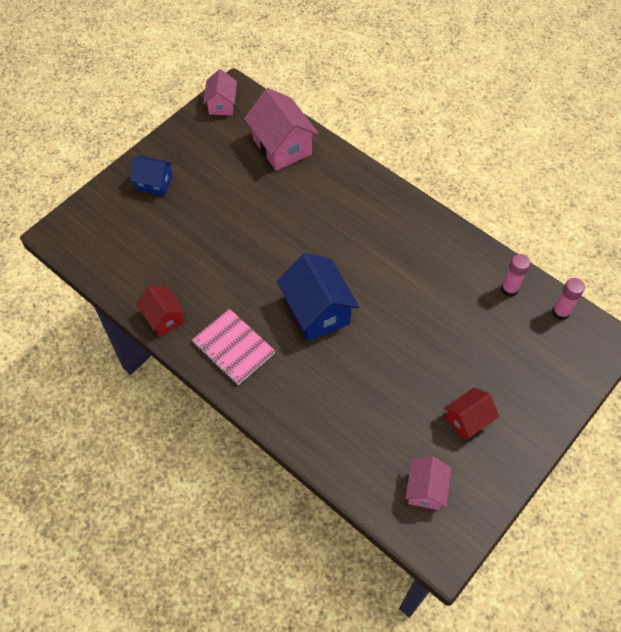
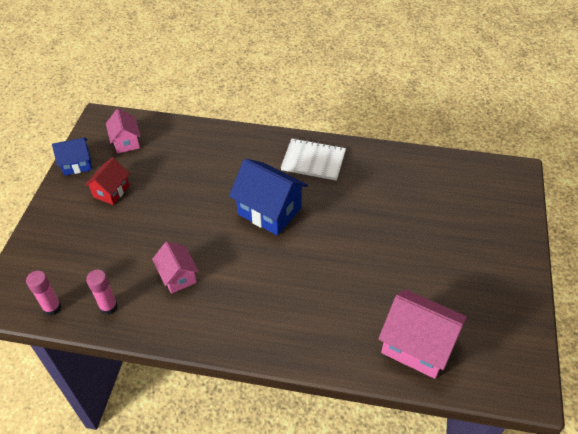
camera: 150 degrees right, 10 degrees down
blue house [130,156,173,196] -> blue house moved to [52,138,92,176]
red house [136,285,186,336] -> none
pink notebook [192,308,275,385] -> white notebook [281,138,346,181]
pink house [203,69,237,115] -> pink house moved to [152,242,199,294]

